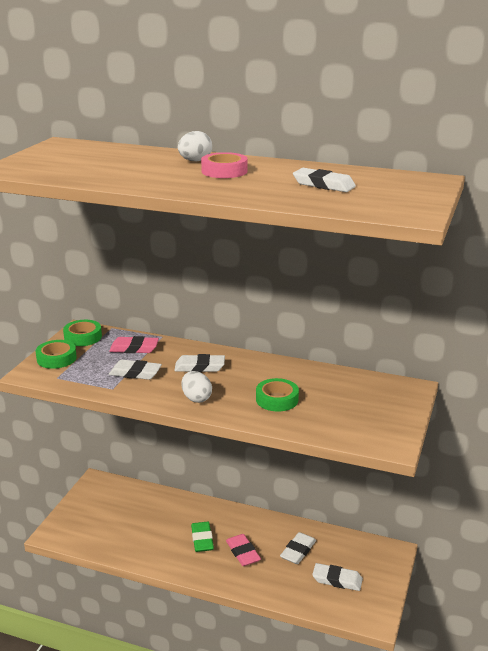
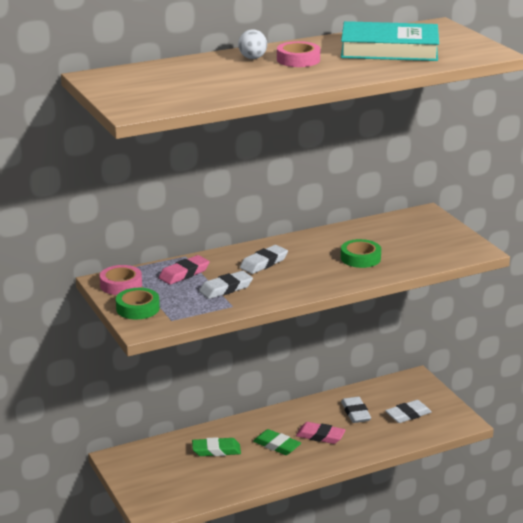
camera: 45 degrees left, 0 degrees up
green tape [63,320,102,346] -> pink tape [100,265,142,295]
white egg [181,371,212,403] -> none
white eraser [293,168,356,192] -> turquoise book [341,21,439,61]
none -> green eraser [192,437,241,456]

